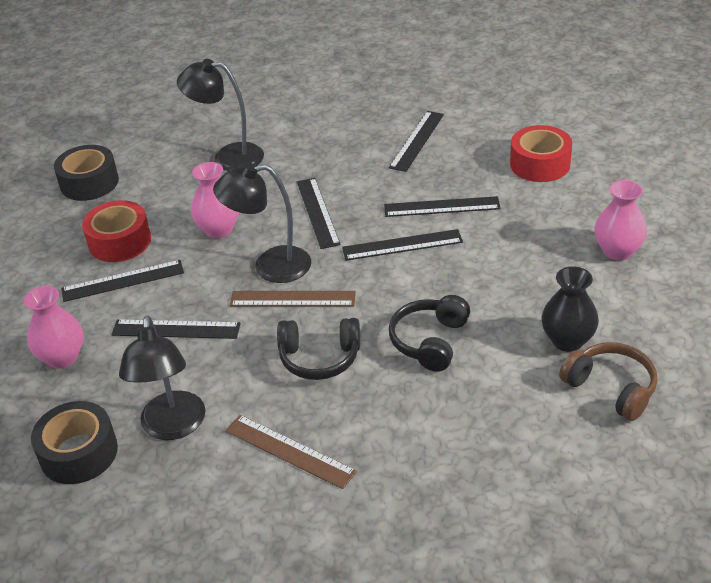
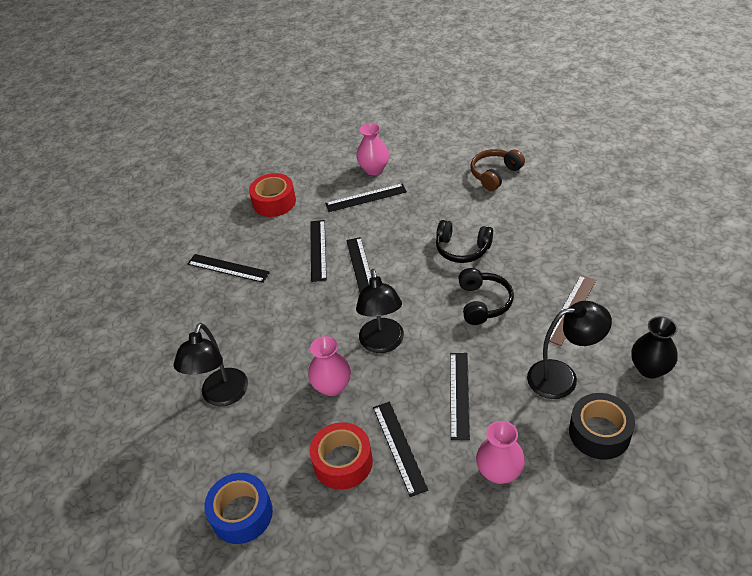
camera: 90 degrees left, 5 degrees up
black tape [54,145,119,201] -> blue tape [204,473,273,544]
brown ruler [230,291,356,306] -> none
black ruler [297,178,341,249] -> black ruler moved to [325,183,407,212]
black vase [542,266,599,352] -> black vase moved to [631,316,678,379]

